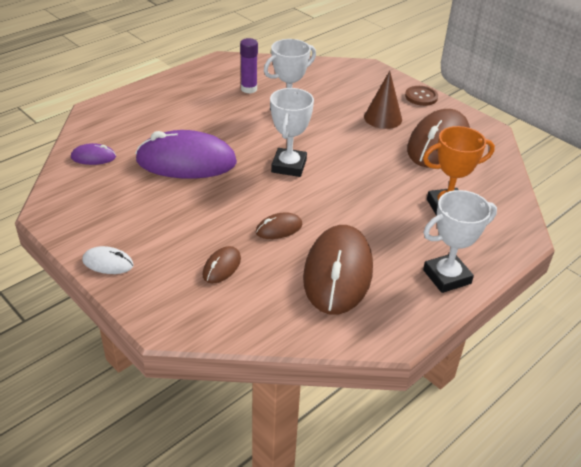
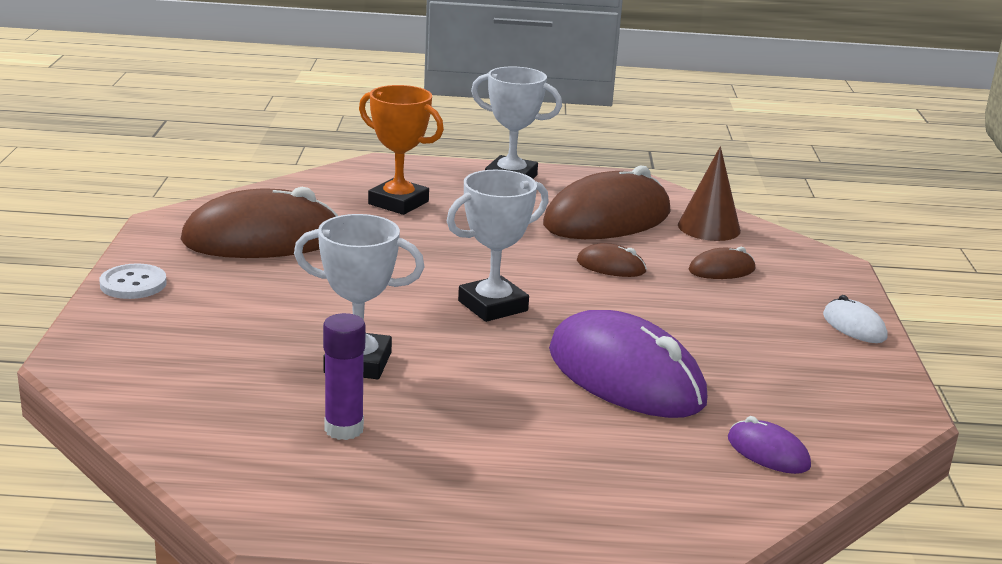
camera: 135 degrees left, 15 degrees down
brown cone [364,71,402,129] -> brown cone moved to [678,146,741,241]
brown button [405,86,438,106] -> white button [100,263,167,299]

